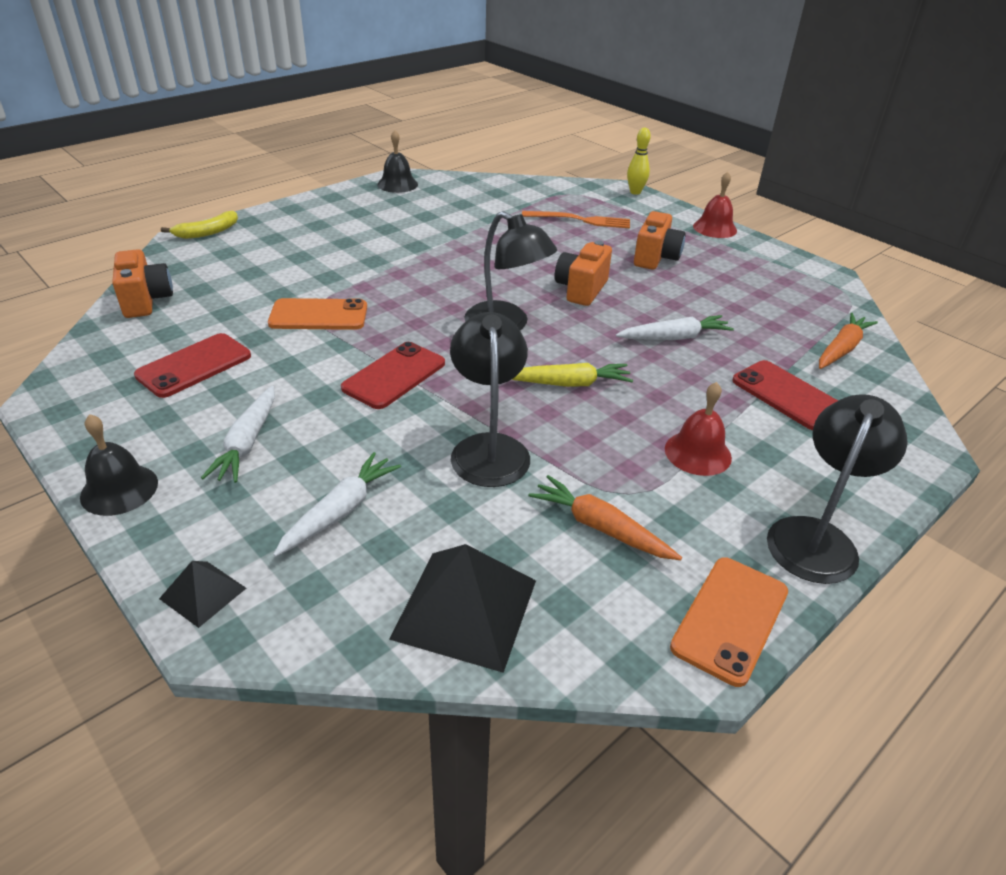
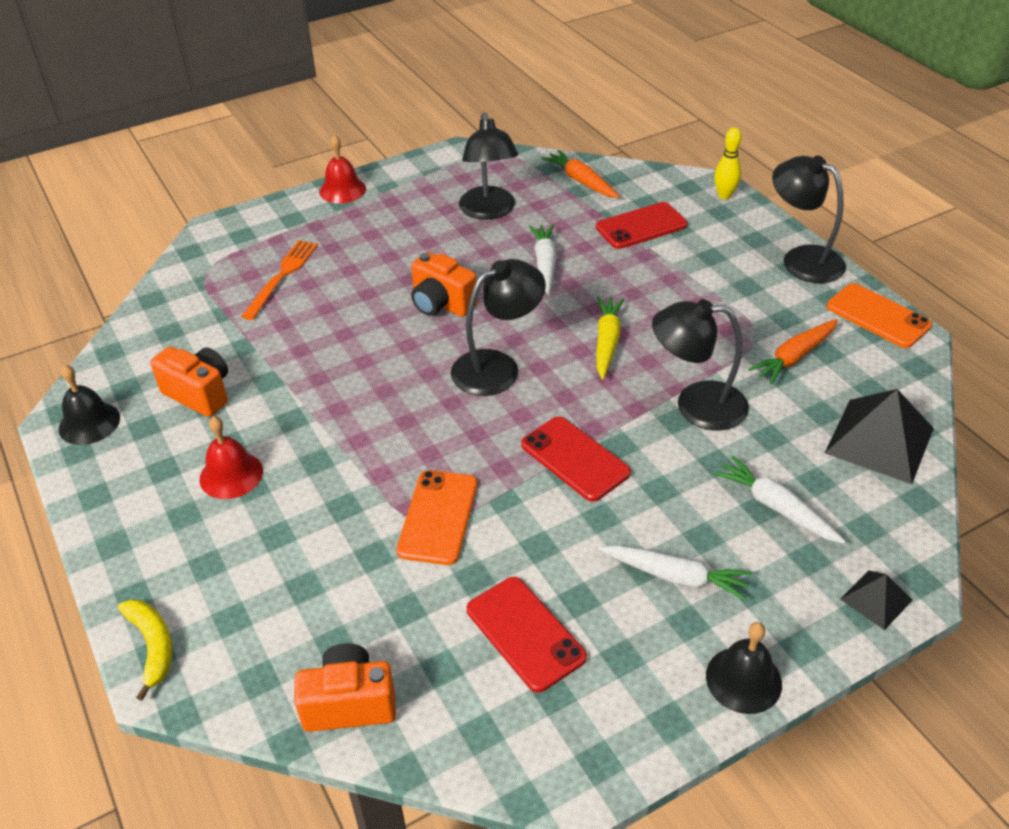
camera: 75 degrees left, 5 degrees up
yellow bowling pin [627,128,651,195] -> yellow bowling pin moved to [714,127,742,199]
orange camera [634,211,686,270] -> orange camera moved to [150,346,228,417]
red bell [665,382,732,476] -> red bell moved to [199,416,263,499]
none -> black lamp [459,112,518,220]

